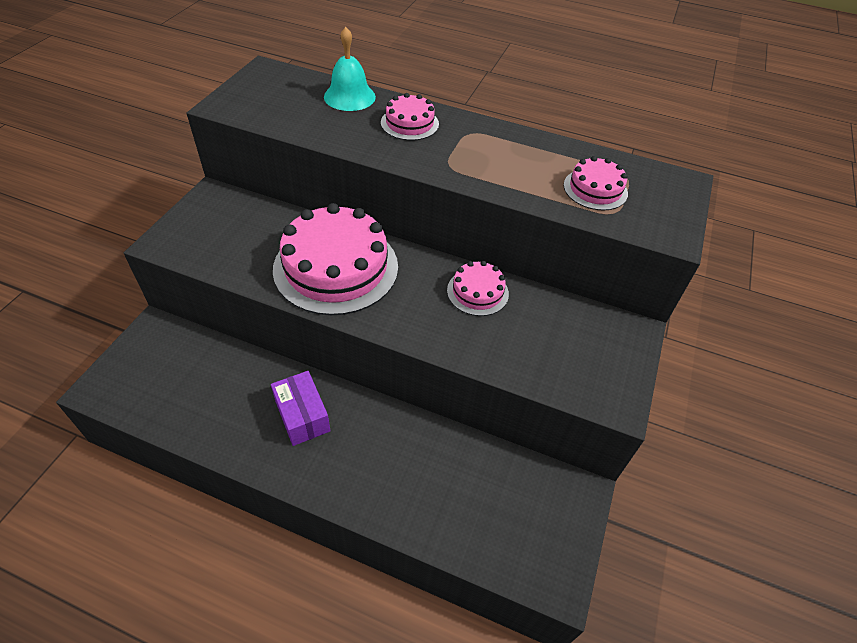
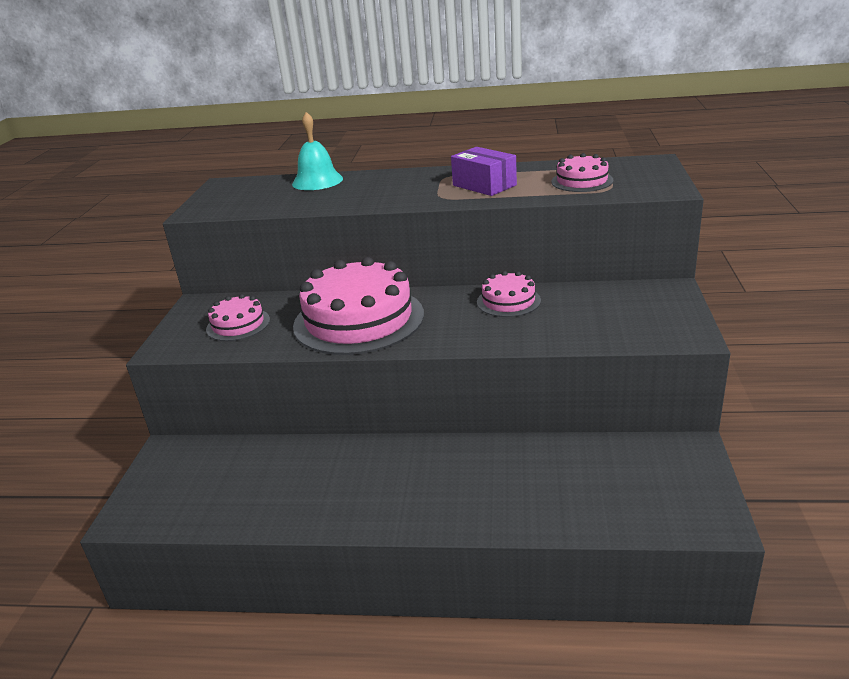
camera: 10 degrees left, 20 degrees down
purple box [271,371,331,446] -> purple box moved to [451,147,517,196]
pink cake [381,93,439,140] -> pink cake moved to [206,294,270,341]

